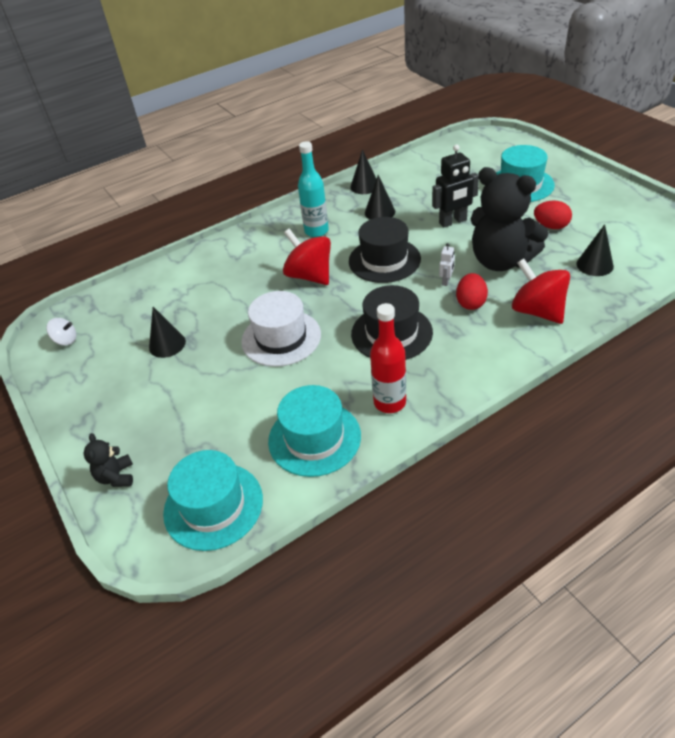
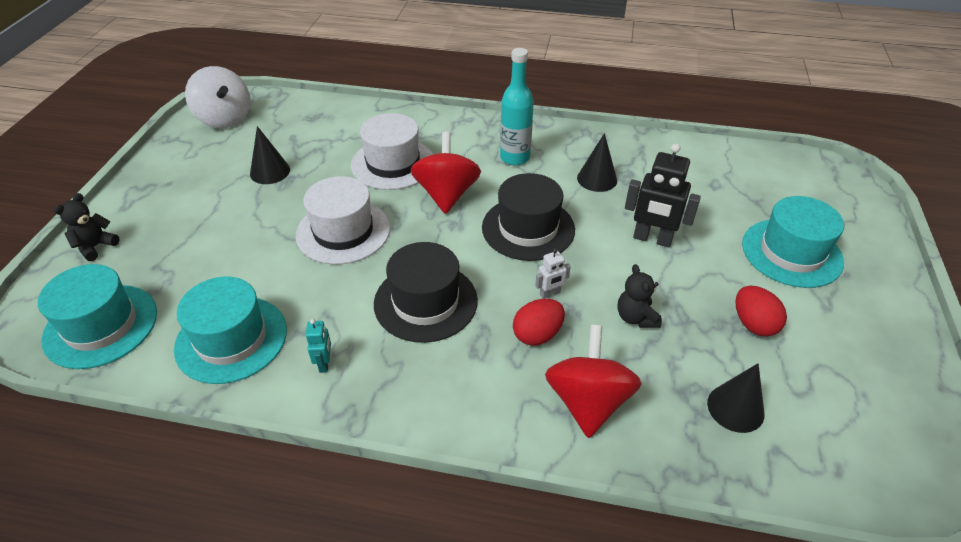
camera: 40 degrees right, 0 degrees up
white spinning top [46,318,76,346] -> white spinning top [185,66,251,128], size x1.97
black cone [350,149,376,194] -> none
red bottle [370,303,406,413] -> turquoise robot [306,319,331,373]
black teddy bear [471,167,549,271] -> black teddy bear [617,264,662,328], size x0.43
none -> white hat [351,113,433,190]

